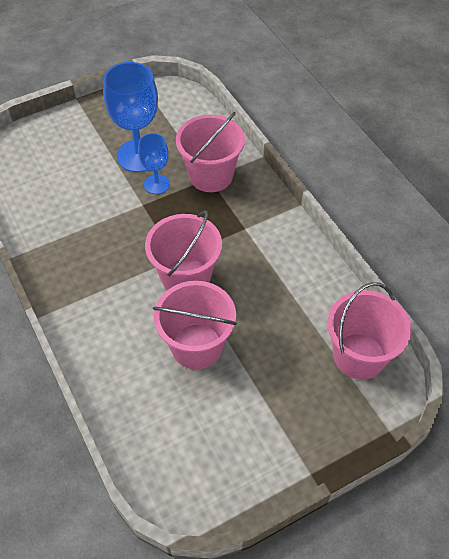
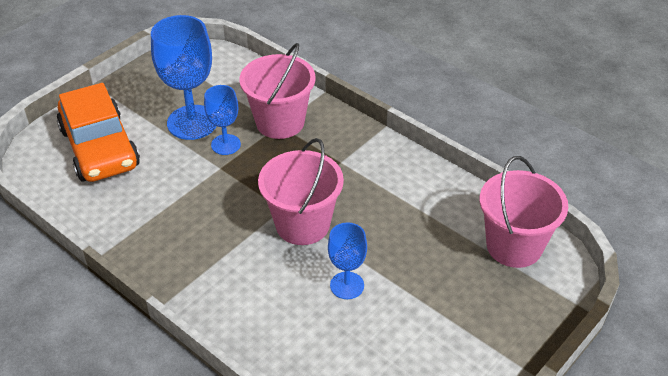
camera: 20 degrees left, 10 degrees down
pink bucket [153,281,237,369] -> blue goblet [328,222,367,299]
none -> orange car [57,83,140,182]

